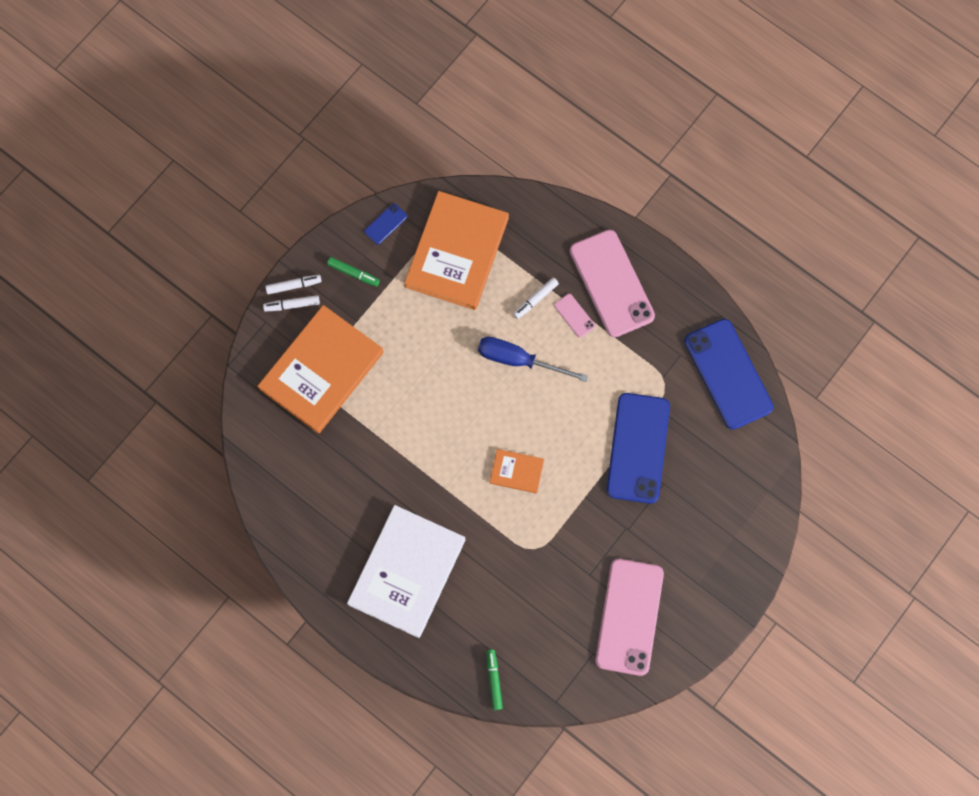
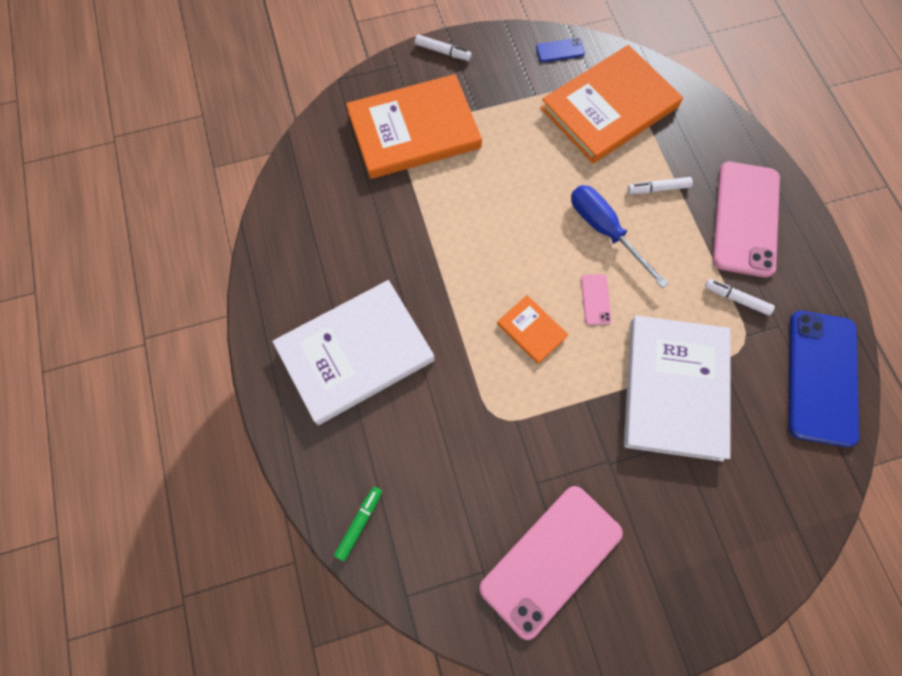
camera: 35 degrees right, 5 degrees down
white marker [263,295,320,312] -> white marker moved to [705,279,775,316]
green marker [327,257,380,287] -> none
pink phone [554,294,595,338] -> pink phone moved to [581,274,612,325]
blue phone [606,393,670,504] -> white book [624,316,730,462]

